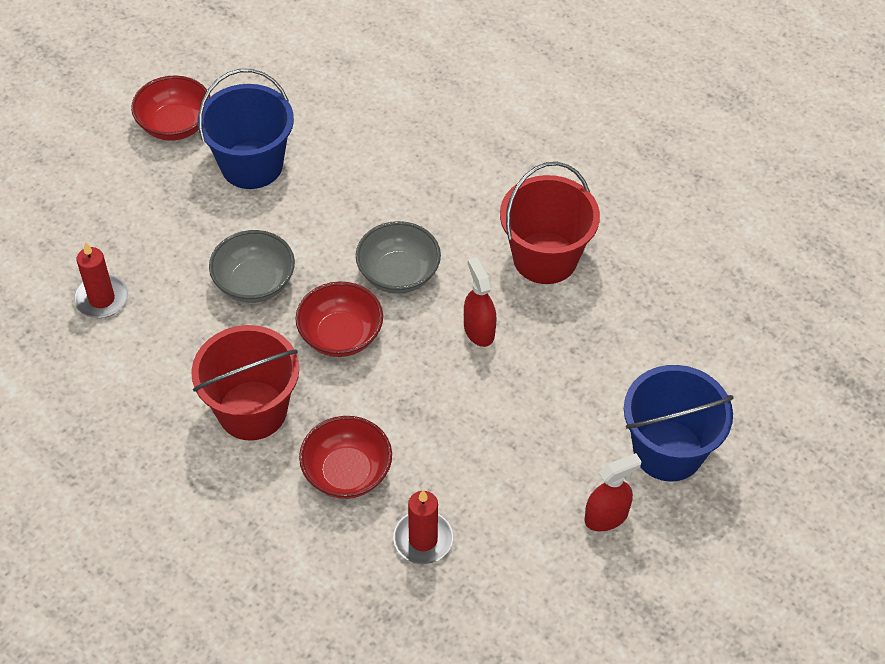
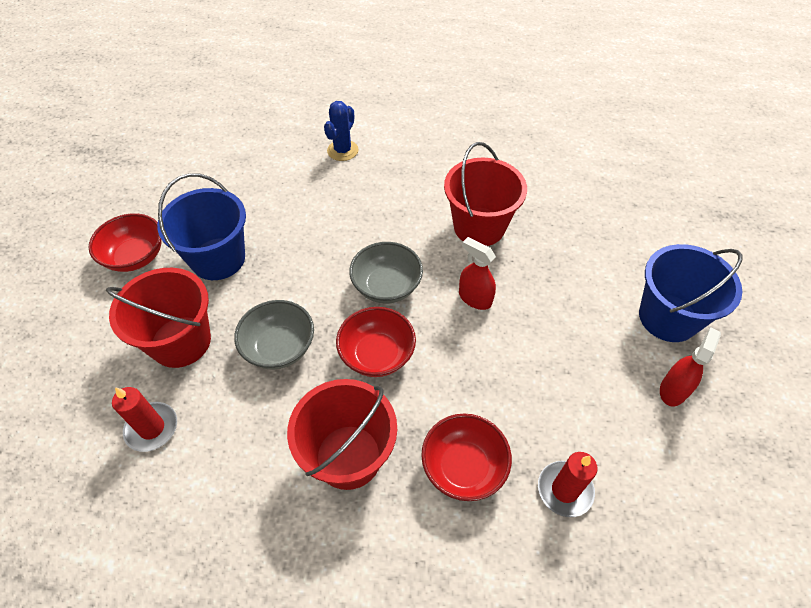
camera: 30 degrees left, 0 degrees up
none -> red bucket [106,268,211,368]
none -> blue cactus [324,101,359,161]

